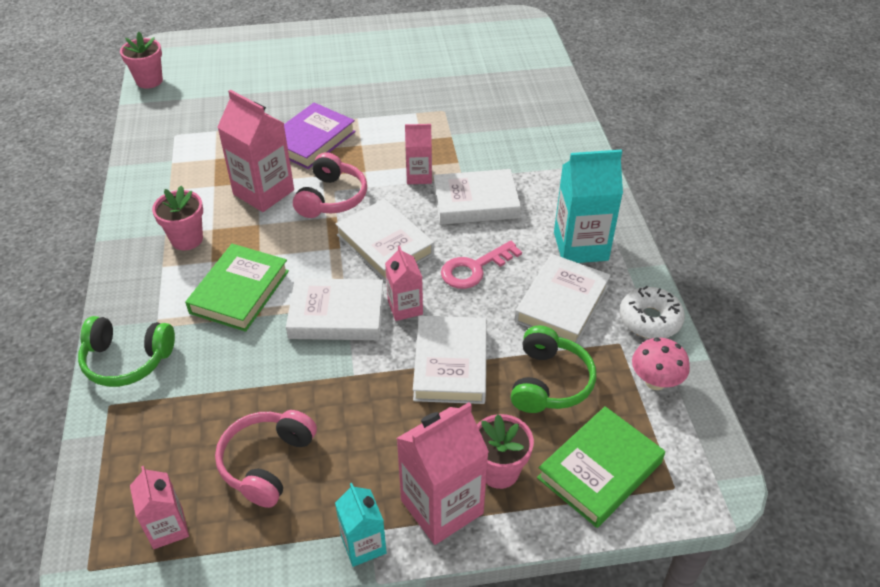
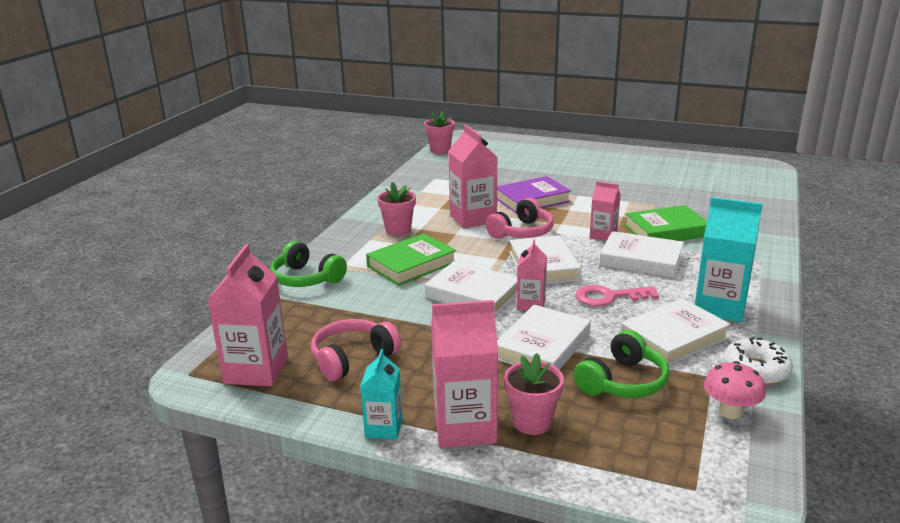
camera: 30 degrees right, 20 degrees down
pink carton [130,466,189,549] -> pink carton [208,244,288,386], size x1.73
green book [537,406,665,528] -> green book moved to [624,205,707,241]

